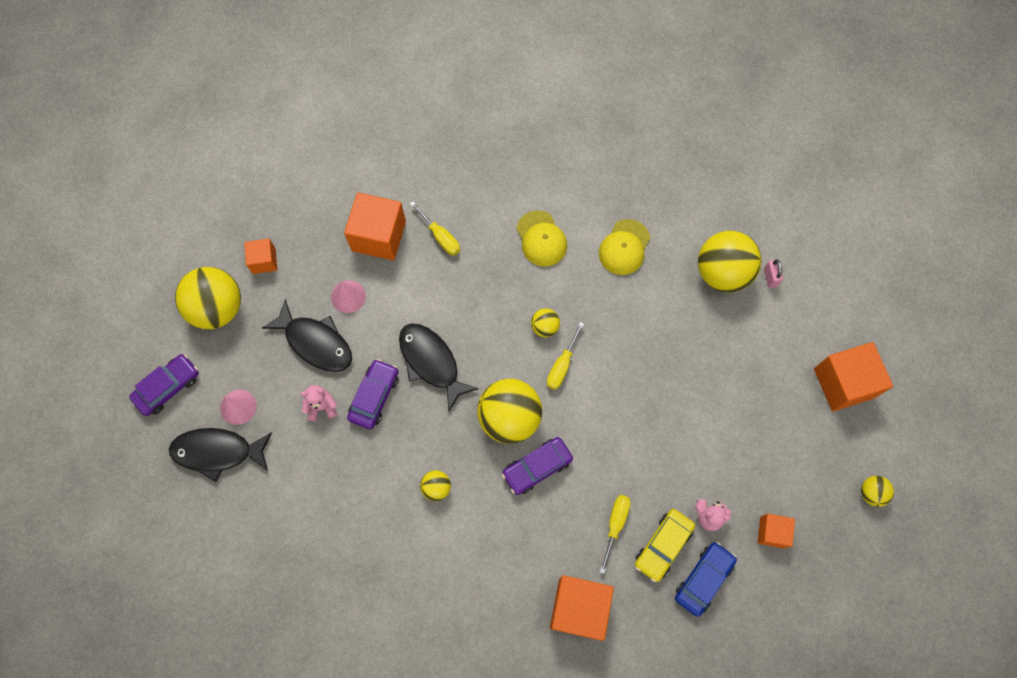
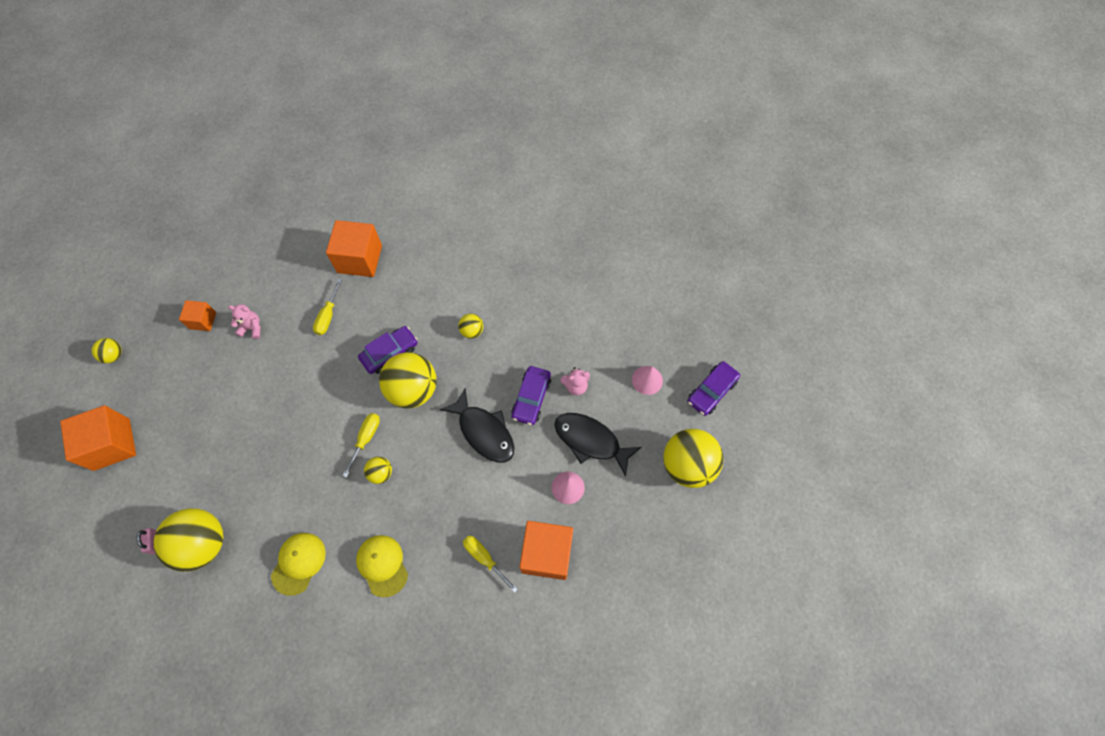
camera: 175 degrees right, 5 degrees down
black fish [169,428,272,482] -> none
orange cube [244,238,277,274] -> none
yellow car [635,509,695,582] -> none
blue car [675,542,737,617] -> none

